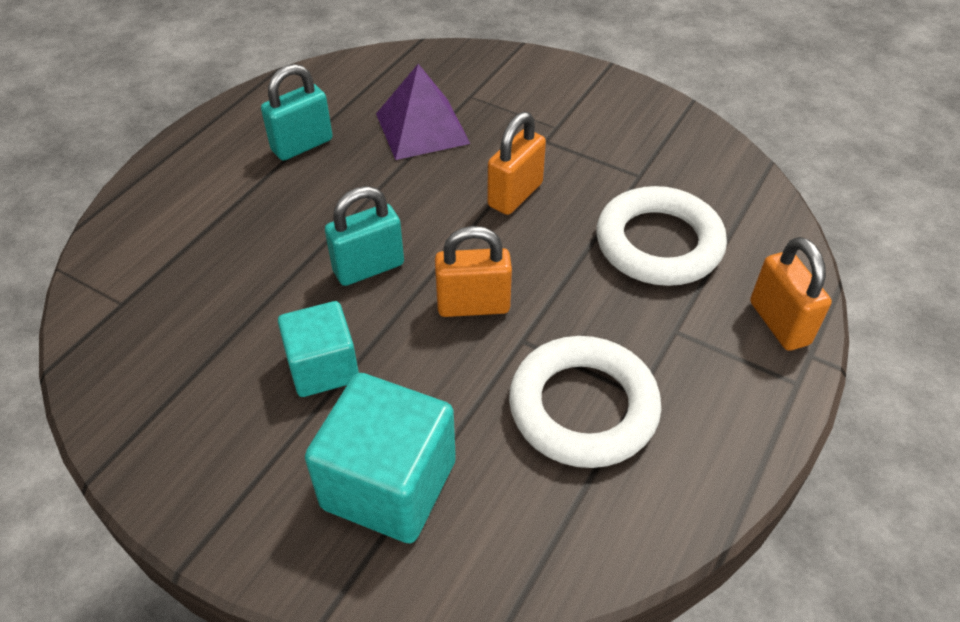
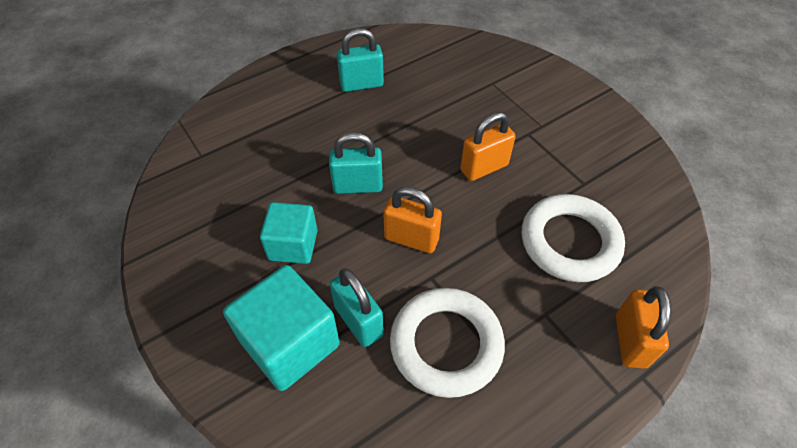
camera: 25 degrees right, 5 degrees up
purple pyramid [376,64,470,160] -> none
none -> turquoise padlock [330,268,384,347]

